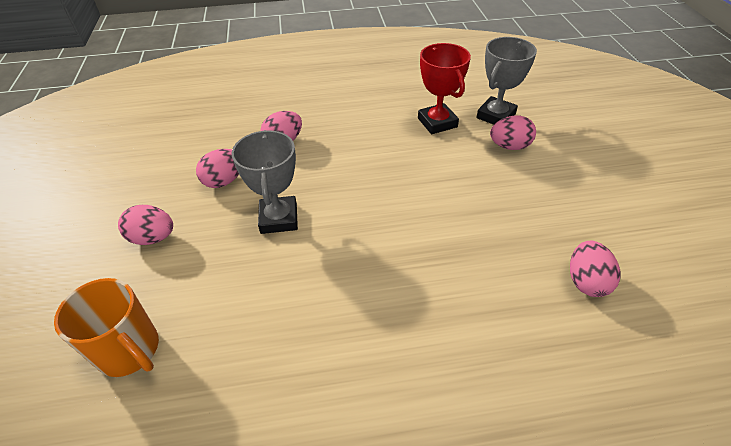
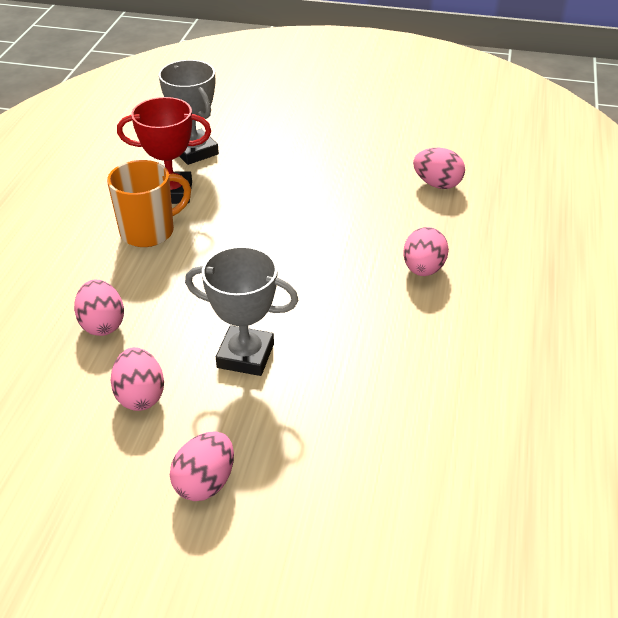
camera: 70 degrees left, 5 degrees down
orange mug [54,278,159,377] -> orange mug moved to [107,160,191,247]
pink egg [490,115,536,150] -> pink egg moved to [403,227,449,276]

